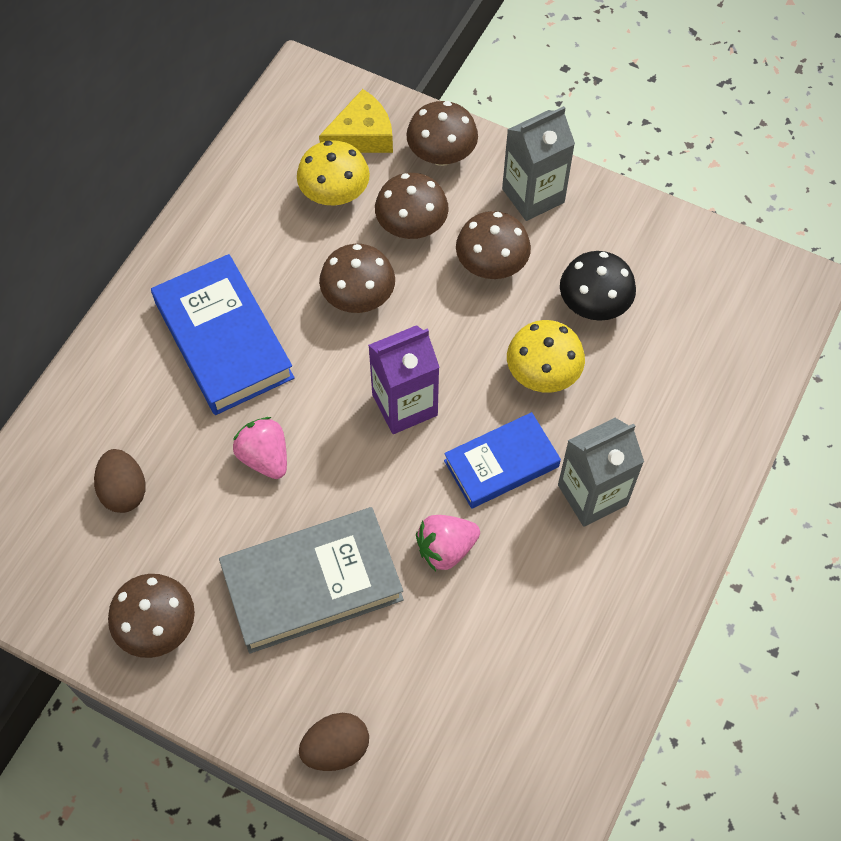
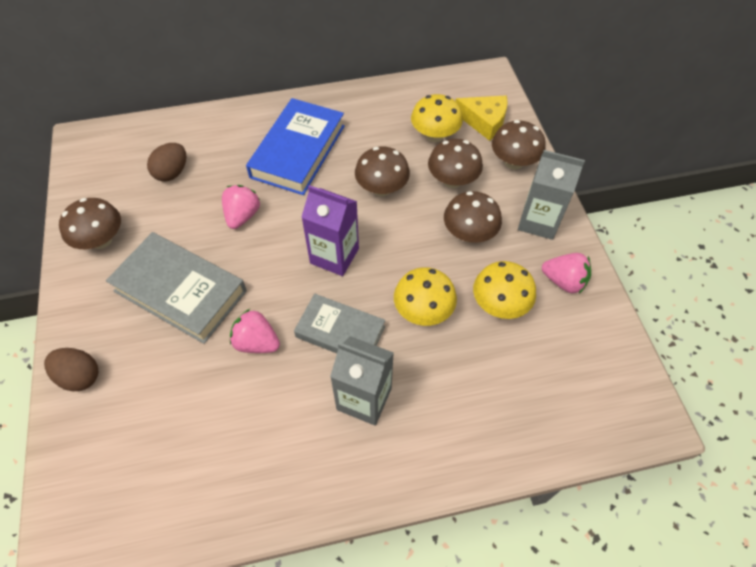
camera: 50 degrees right, 5 degrees down
blue book [444,412,561,509] -> grey book [294,294,385,353]
black mushroom [560,251,636,321] -> yellow mushroom [473,261,536,319]
none -> pink strawberry [542,253,591,294]

